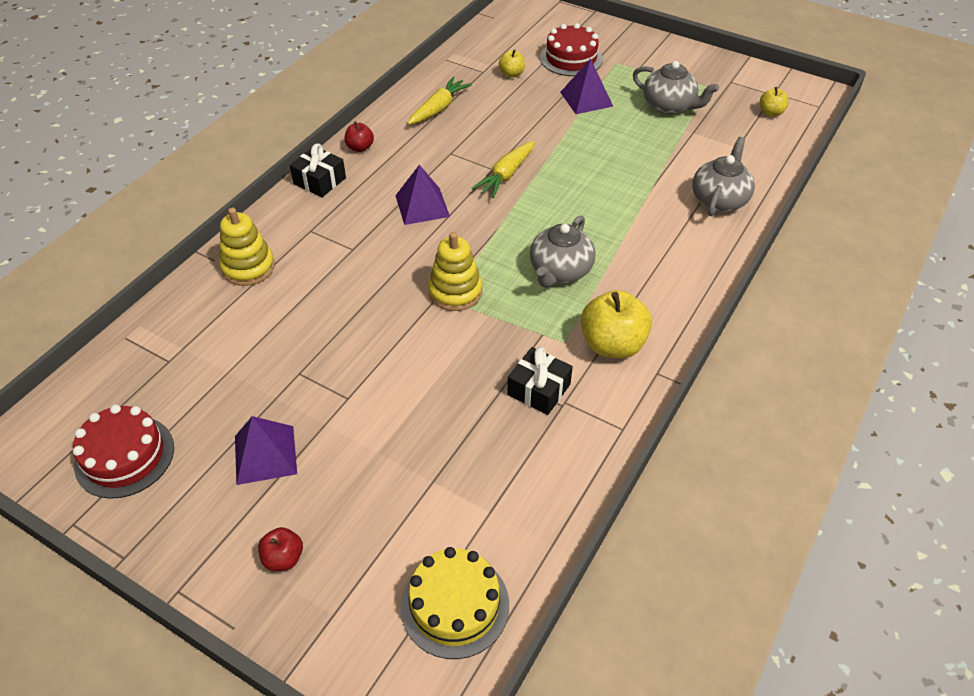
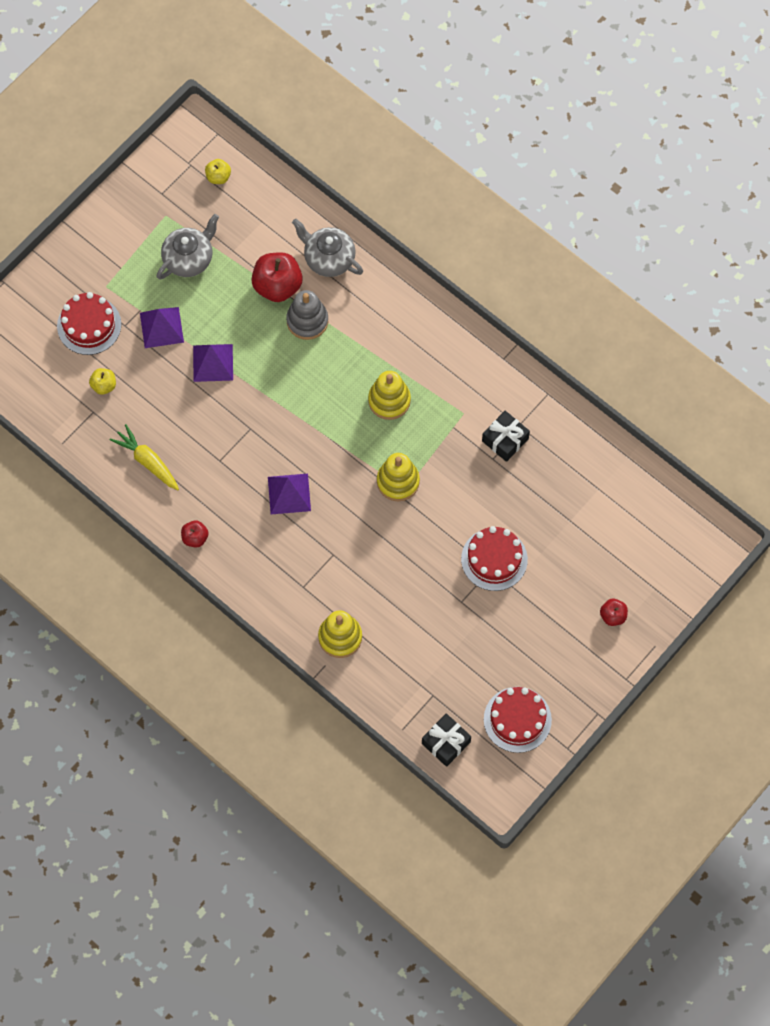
camera: 80 degrees left, 20 degrees up
purple pyramid [235,416,297,485] -> purple pyramid moved to [193,344,233,382]
black gift [290,144,346,197] -> black gift moved to [422,713,471,767]
yellow cake [400,547,509,659] -> none
yellow carrot [471,141,535,198] -> none
grey teapot [530,215,595,287] -> yellow stacking toy [368,371,411,420]
yellow apple [581,290,652,358] -> none
none -> red apple [251,252,303,302]
none -> grey stacking toy [286,290,328,340]
none -> red cake [461,526,528,591]

